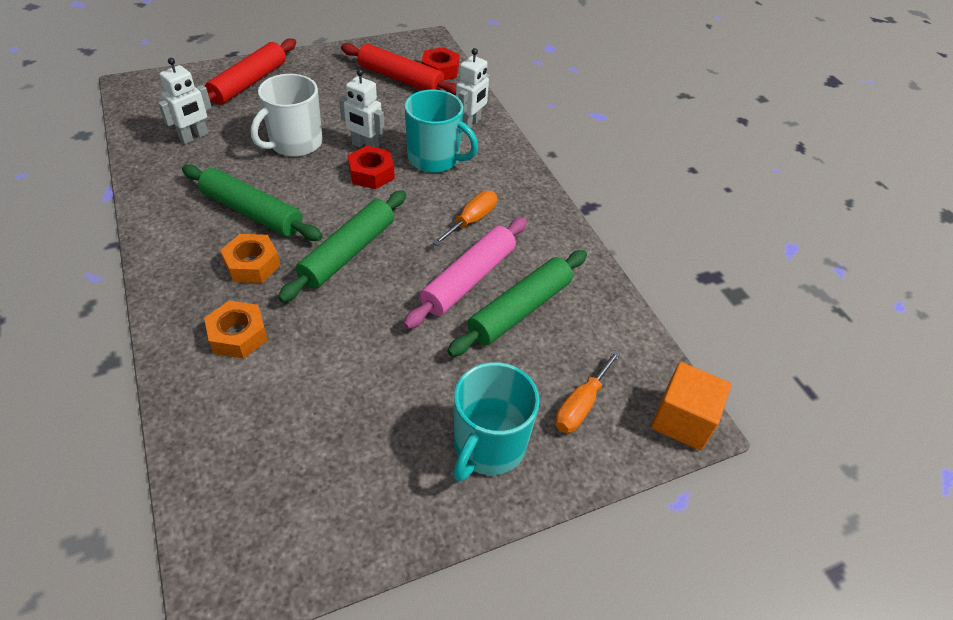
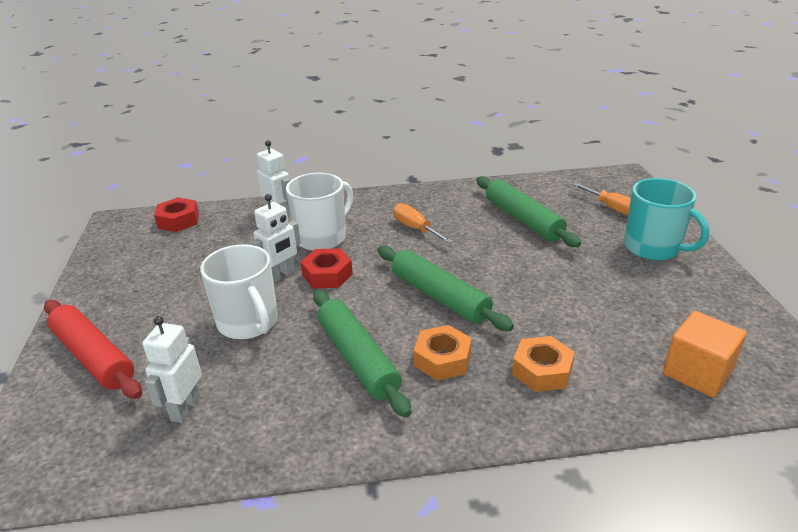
camera: 70 degrees left, 15 degrees down
white robot [158,58,212,144] -> white robot turned 135 degrees counterclockwise [142,316,202,423]
green rolling pin [182,165,323,241] -> green rolling pin turned 75 degrees counterclockwise [313,290,411,417]
red rolling pin [341,43,456,96] -> none
pink rolling pin [403,217,527,329] -> none
turquoise mug [405,90,478,173] -> white mug [286,173,354,251]
orange cube [651,362,731,451] -> orange cube moved to [663,311,747,398]

